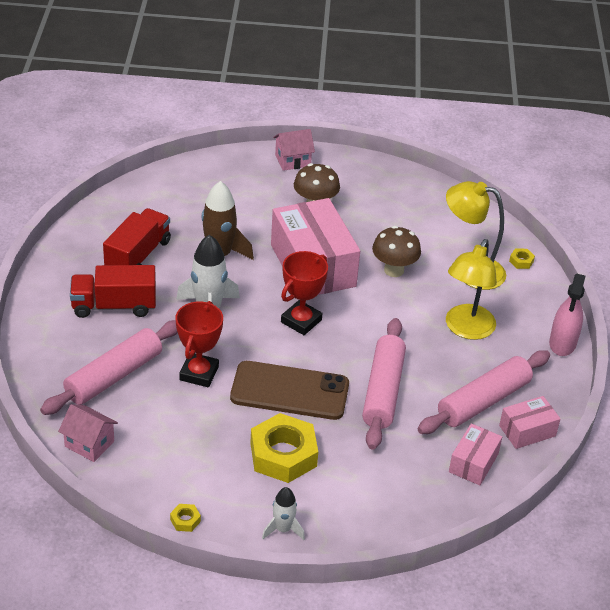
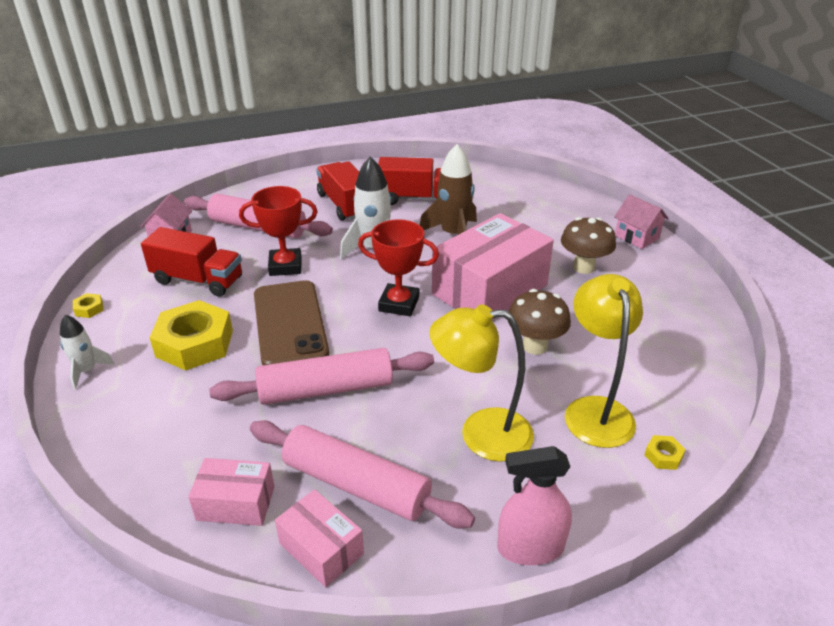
camera: 70 degrees right, 5 degrees down
none -> red truck [141,227,242,297]

